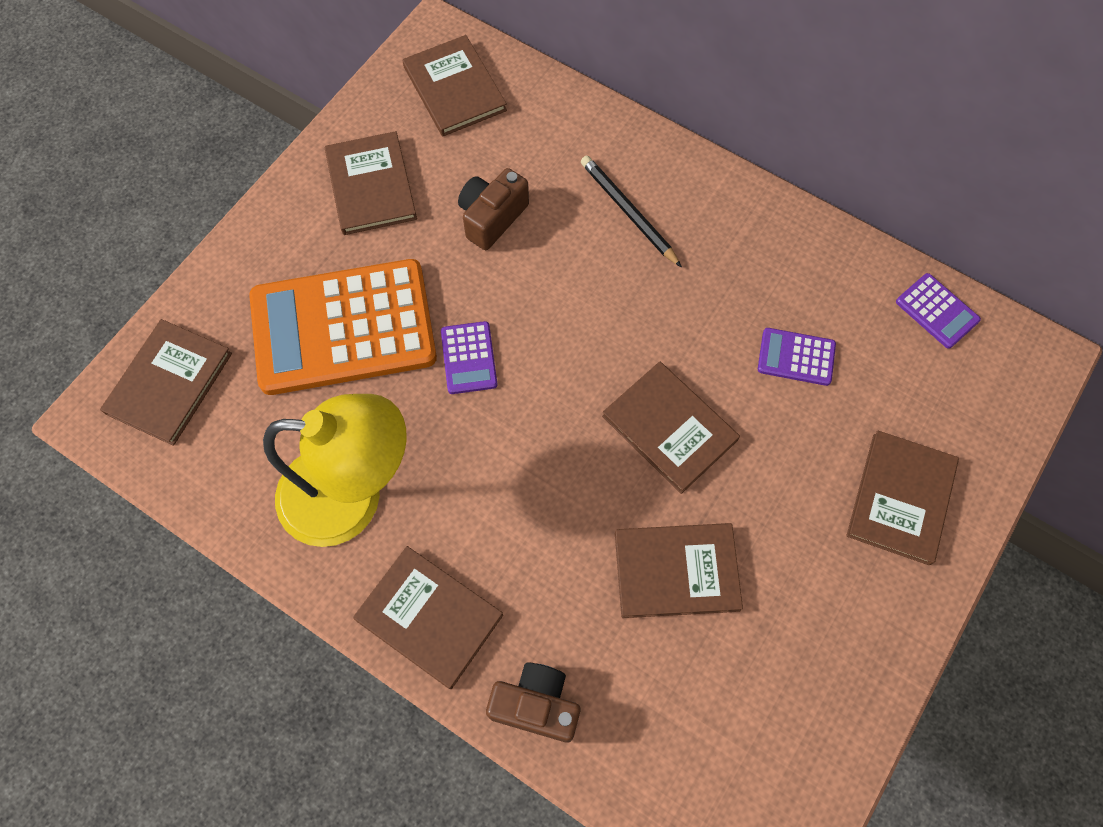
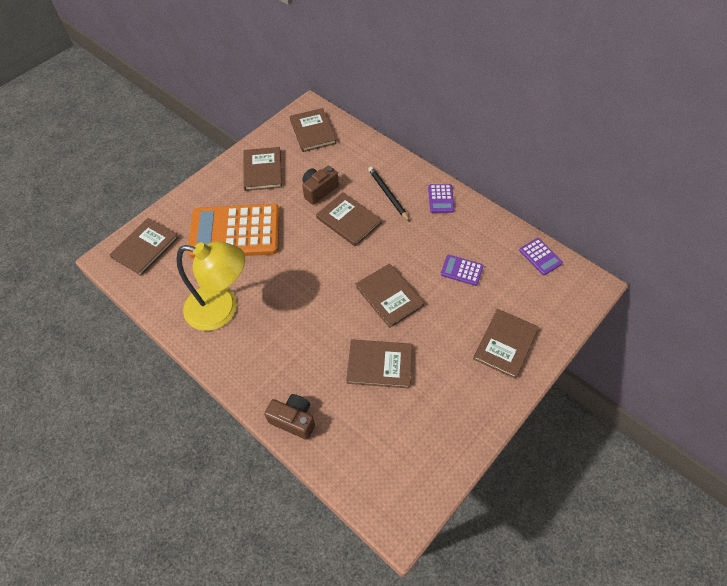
camera: 10 degrees right, 10 degrees down
brown book [353,546,503,689] -> brown book moved to [316,192,382,246]
purple calculator [441,321,498,394] -> purple calculator moved to [428,184,454,213]

